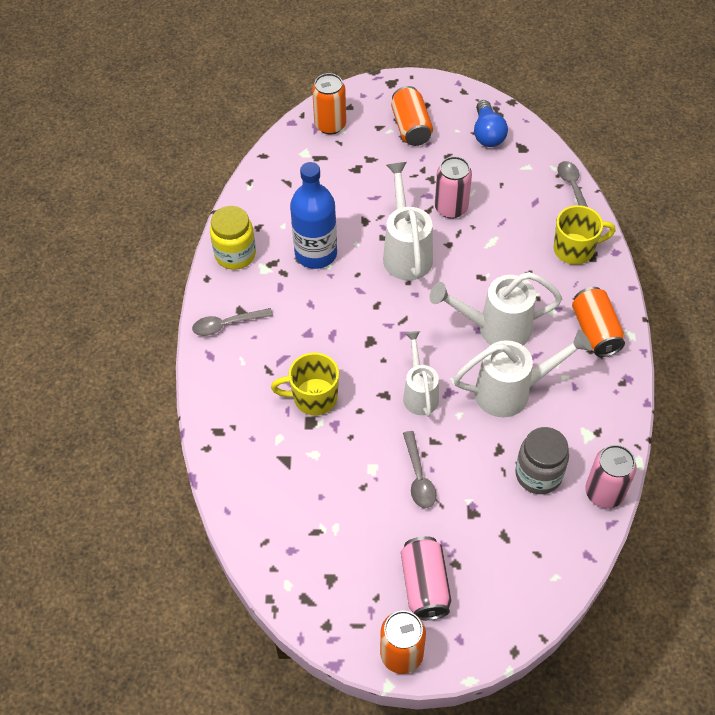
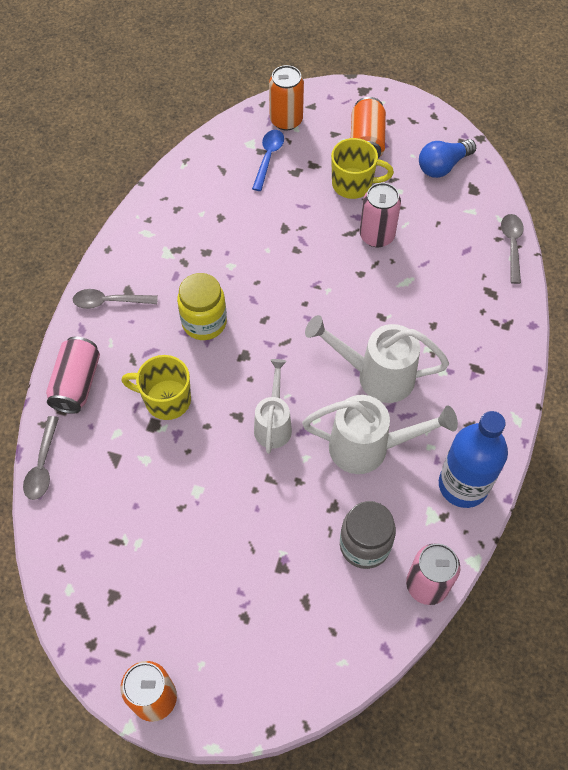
camera: 15 degrees right, 5 degrees up
yellow jar [210,206,256,270] -> yellow jar moved to [177,273,227,340]
blue bottle [290,162,337,269] -> blue bottle moved to [439,411,508,508]
white watering can [383,162,433,280] -> none
pink can [401,536,452,620] -> pink can moved to [46,337,100,414]
grey spoon [403,431,436,508] -> grey spoon moved to [23,416,59,500]
blue light bulb [474,100,508,147] -> blue light bulb turned 45 degrees clockwise [419,139,476,178]
yellow mug [554,205,616,265] -> yellow mug moved to [331,138,394,199]
orange can [572,287,625,357] -> none
none -> blue spoon [252,130,284,191]

